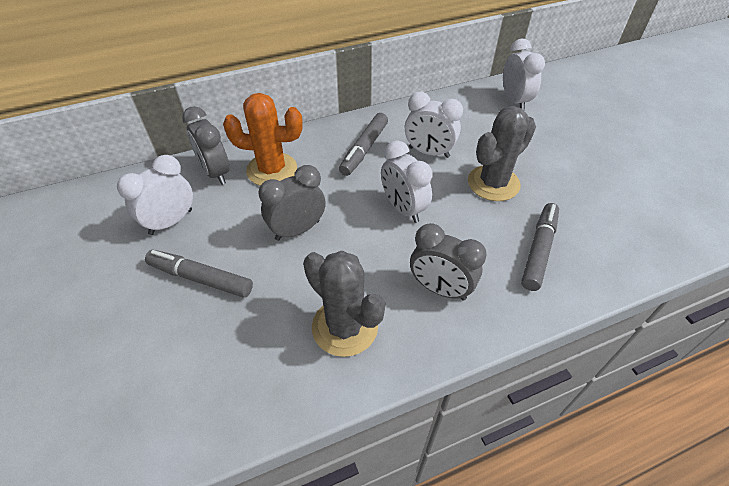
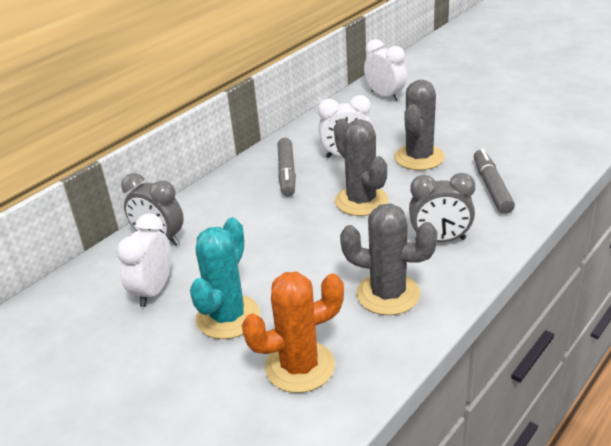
camera: 25 degrees left, 15 degrees down
grey marker [145,250,253,298] -> turquoise cactus [190,218,260,339]
orange cactus [223,93,303,186] -> orange cactus moved to [242,272,344,393]
grey clock [259,165,326,241] -> none
white clock [381,140,433,223] -> grey cactus [334,119,388,216]

